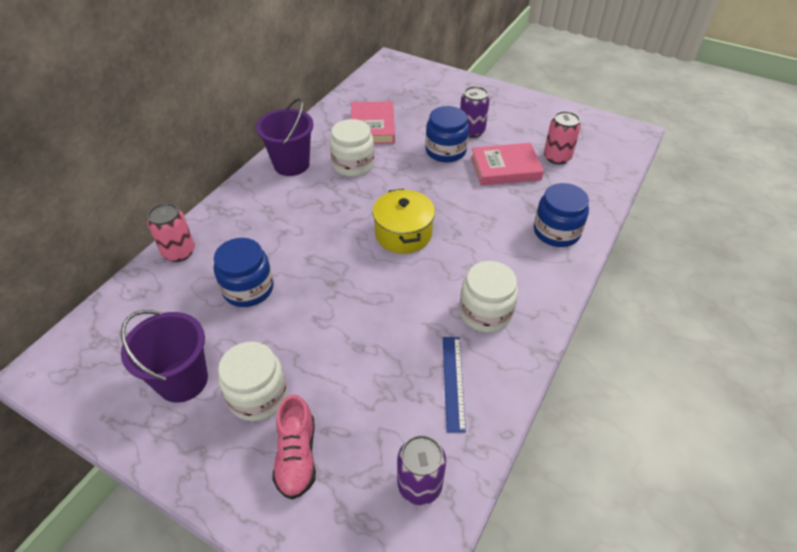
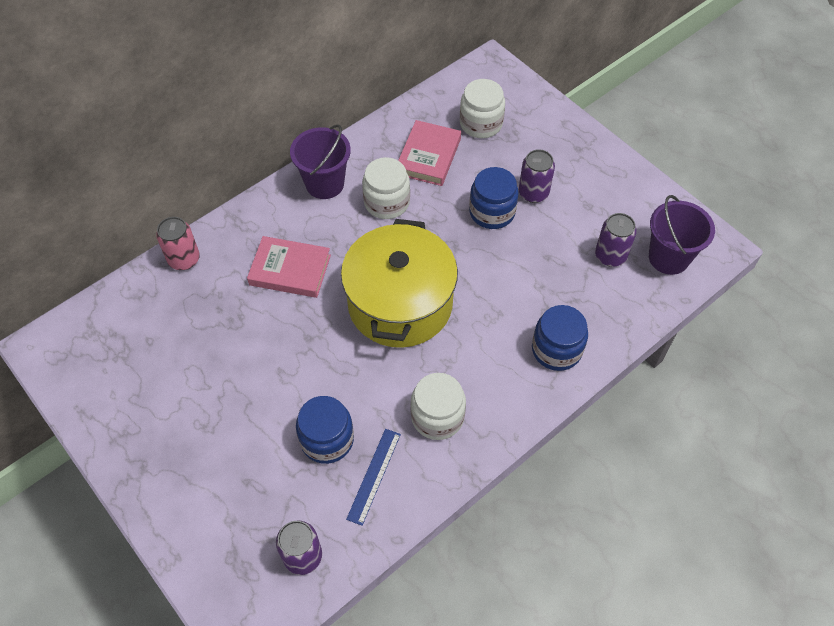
camera: 20 degrees right, 10 degrees up
purple bucket [121,310,208,403] -> purple bucket moved to [649,195,715,275]
blue jar [214,238,274,307] -> blue jar moved to [296,396,354,464]
white jar [218,342,287,421] -> white jar moved to [460,79,505,138]
pink shoe [272,394,316,499] -> none
yellow pot [372,189,435,254] -> yellow pot [341,219,458,348], size x1.75
pink book [471,143,544,185] -> pink book moved to [247,236,331,298]
pink can [544,111,581,164] -> purple can [595,213,637,267]

